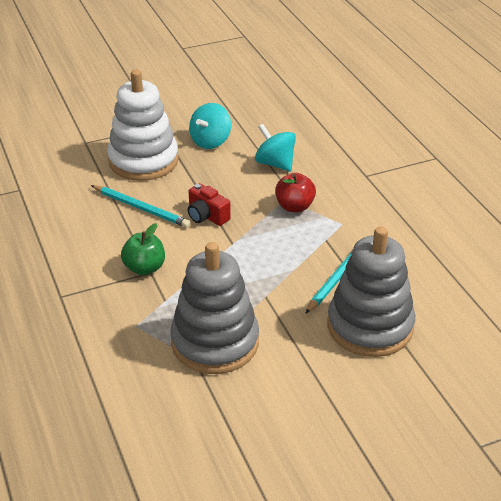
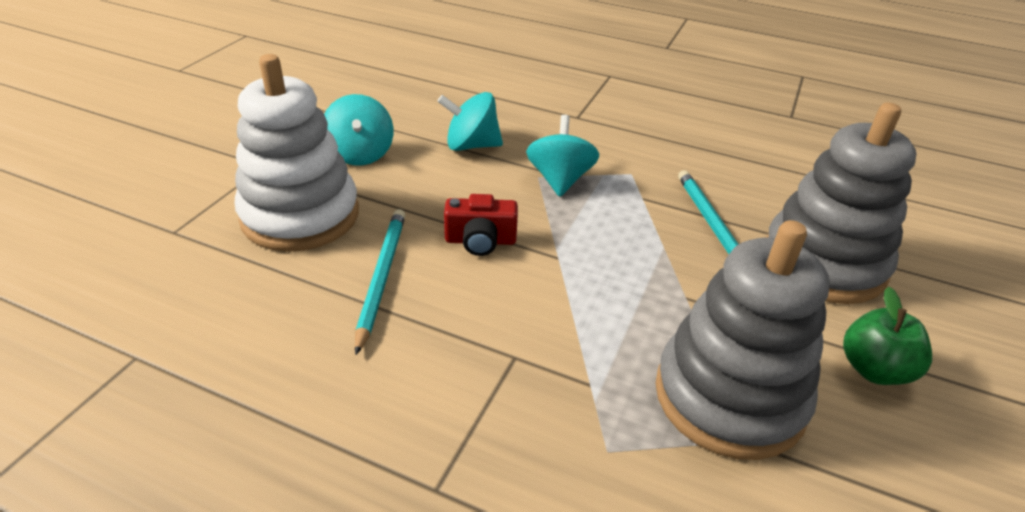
camera: 45 degrees left, 0 degrees up
turquoise pencil [91,185,190,228] -> turquoise pencil turned 75 degrees counterclockwise [355,209,405,355]
green apple [121,223,165,275] -> green apple moved to [843,287,932,385]
red apple [275,173,316,212] -> turquoise spinning top [526,115,599,197]

